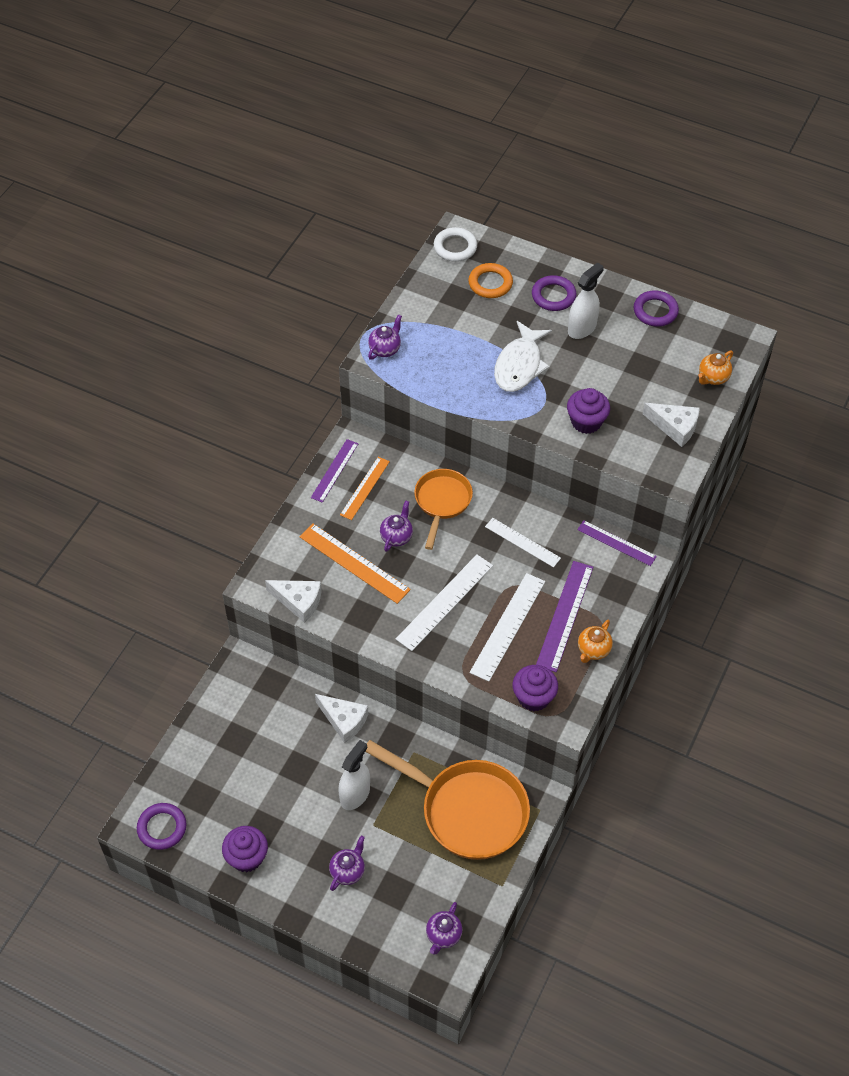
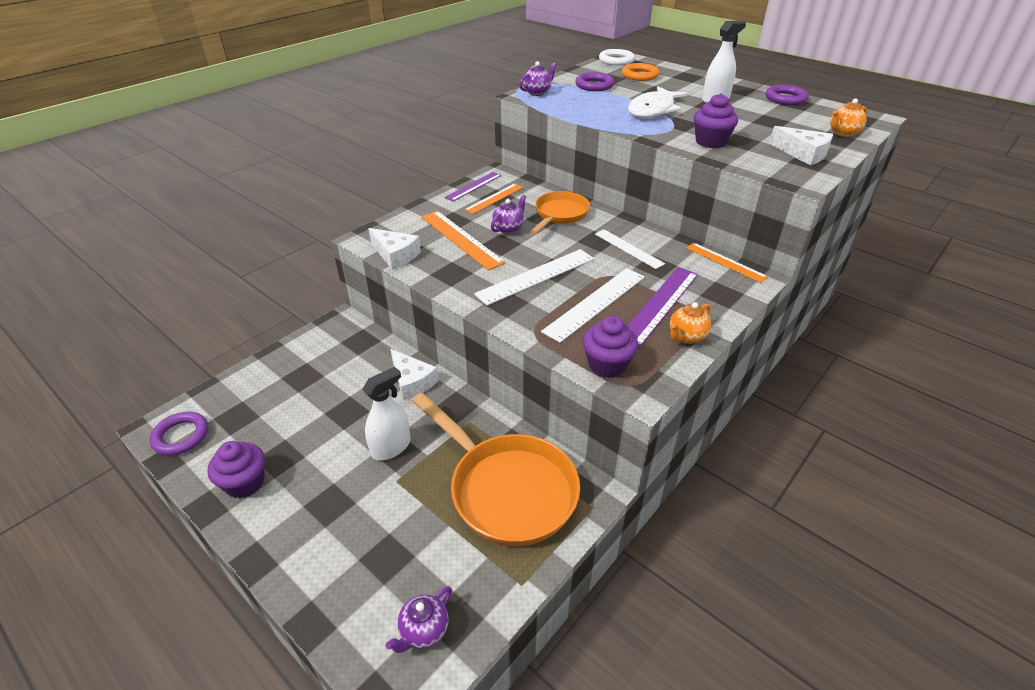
camera: 15 degrees right, 15 degrees down
purple teapot [329,836,365,891] -> none
purple ring [532,275,576,311] -> purple ring moved to [575,72,615,91]
purple ruler [577,520,657,566] -> orange ruler [686,243,768,283]

